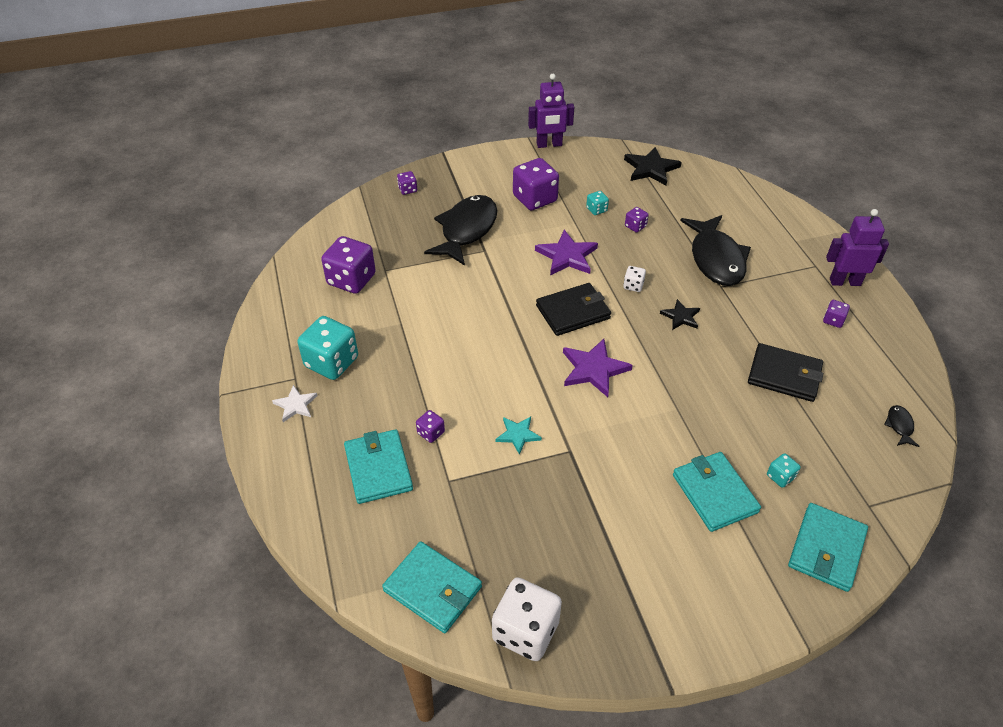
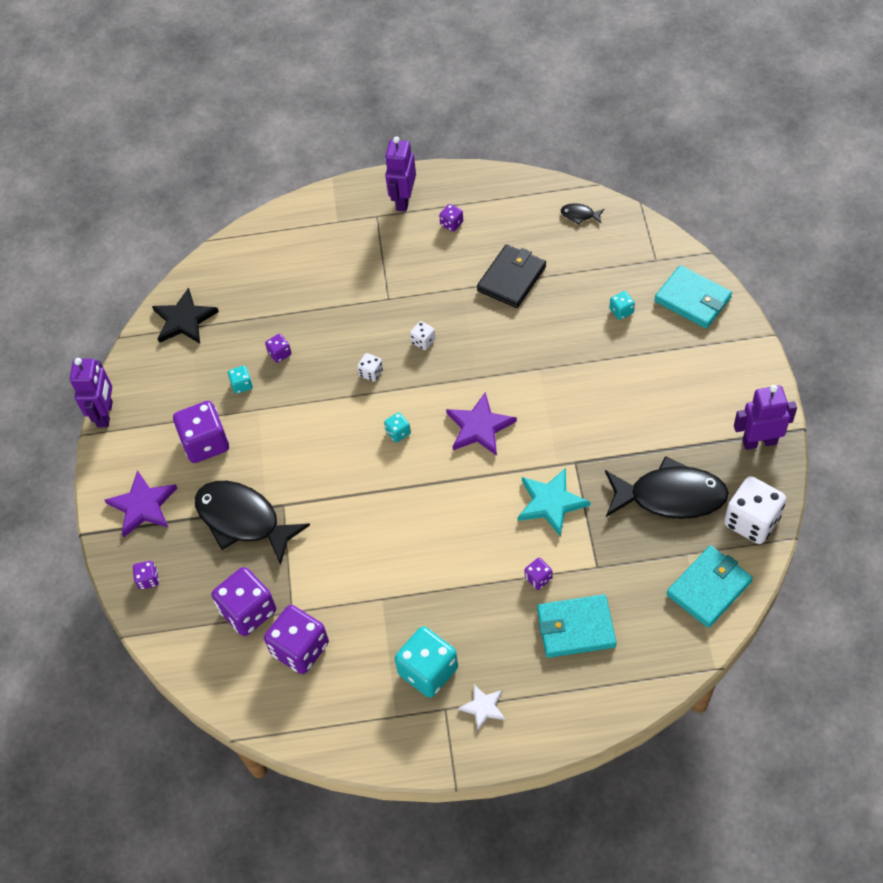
camera: 75 degrees left, 10 degrees up
turquoise star [496,417,542,455] -> turquoise star [518,468,590,537], size x1.67
purple star [535,230,598,275] -> purple star moved to [104,470,177,537]
black wallet [536,283,611,336] -> turquoise dice [384,412,411,443]
black star [660,299,700,330] -> white dice [410,321,436,350]
turquoise wallet [673,452,761,532] -> none
black fish [680,215,751,286] -> black fish moved to [605,456,729,519]
none -> purple dice [212,567,276,636]
none -> purple robot [734,385,797,450]

